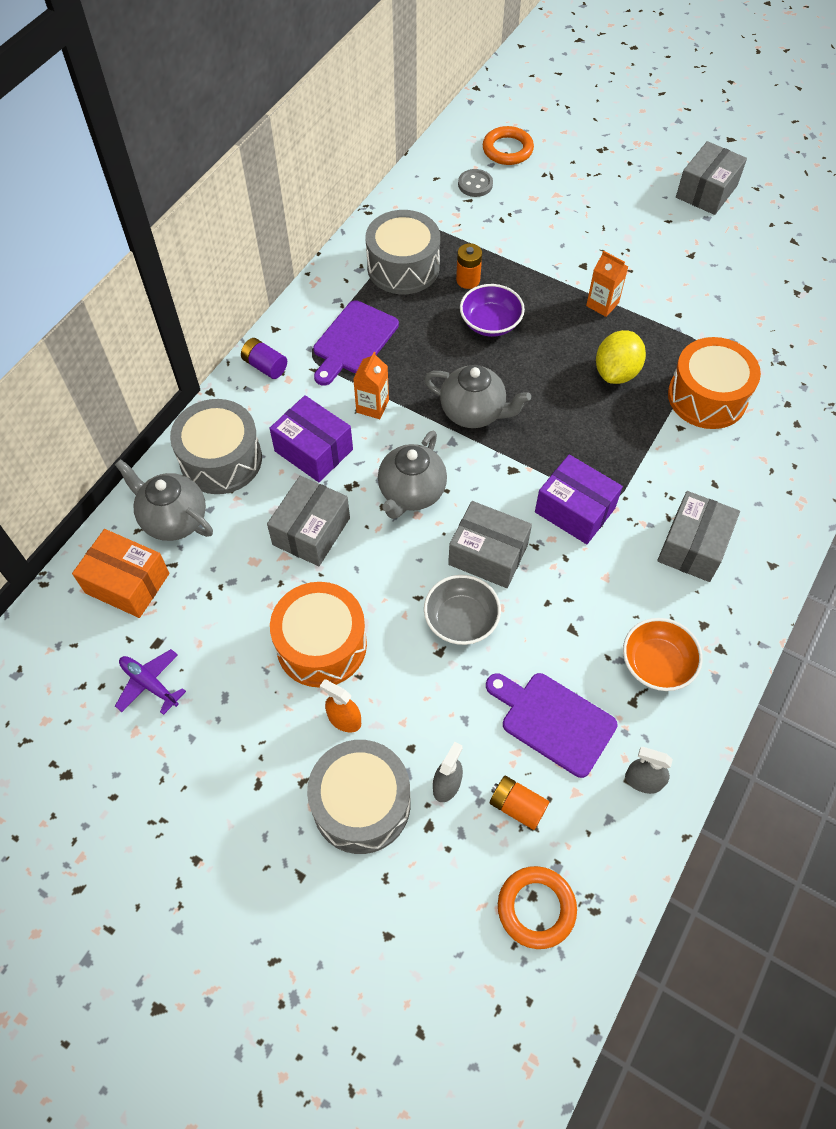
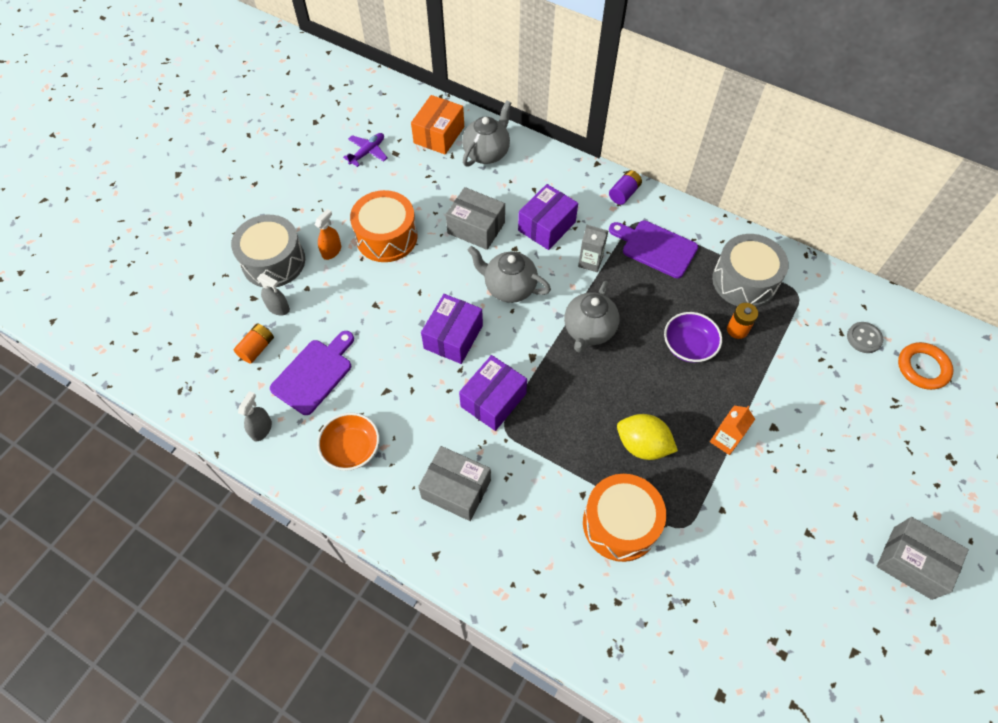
camera: 90 degrees right, 0 degrees up
grey drum [170,399,262,494] -> none
orange carton [353,352,389,419] -> grey carton [578,225,608,272]
grey bowl [424,575,501,645] -> none
grey box [448,501,532,588] -> purple box [421,294,483,364]
orange ring [498,866,577,949] -> none

